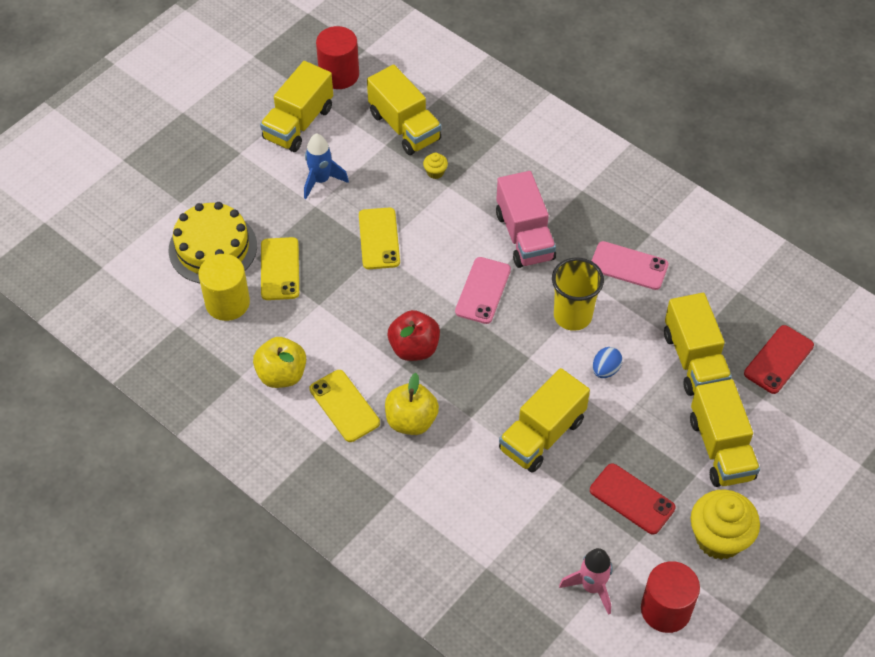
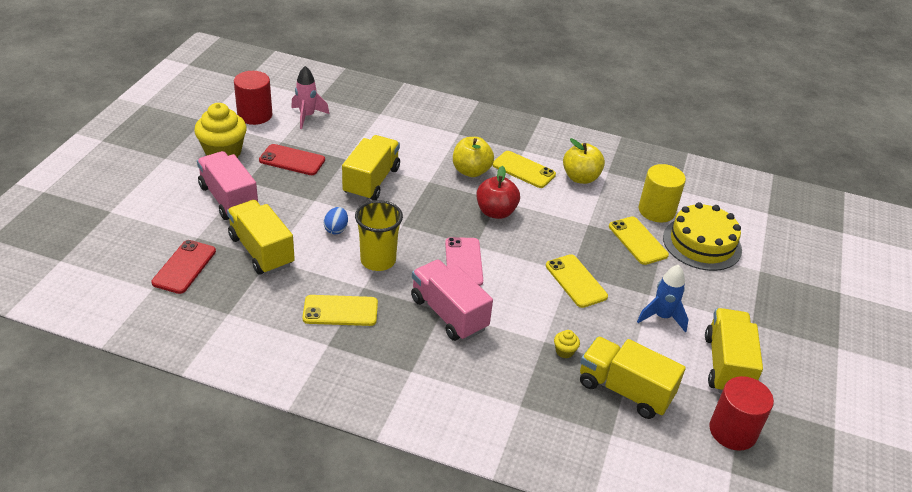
camera: 155 degrees right, 15 degrees down
pink phone [592,241,669,290] -> yellow phone [303,295,378,326]
yellow truck [690,379,760,487] -> pink truck [197,151,258,220]

